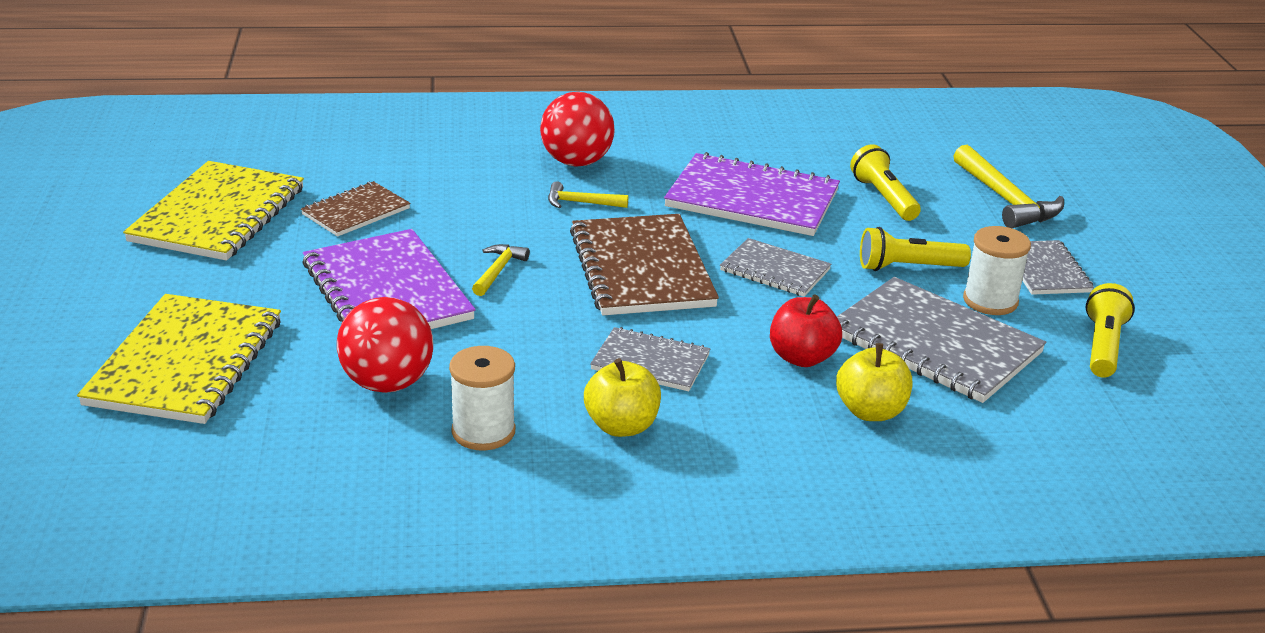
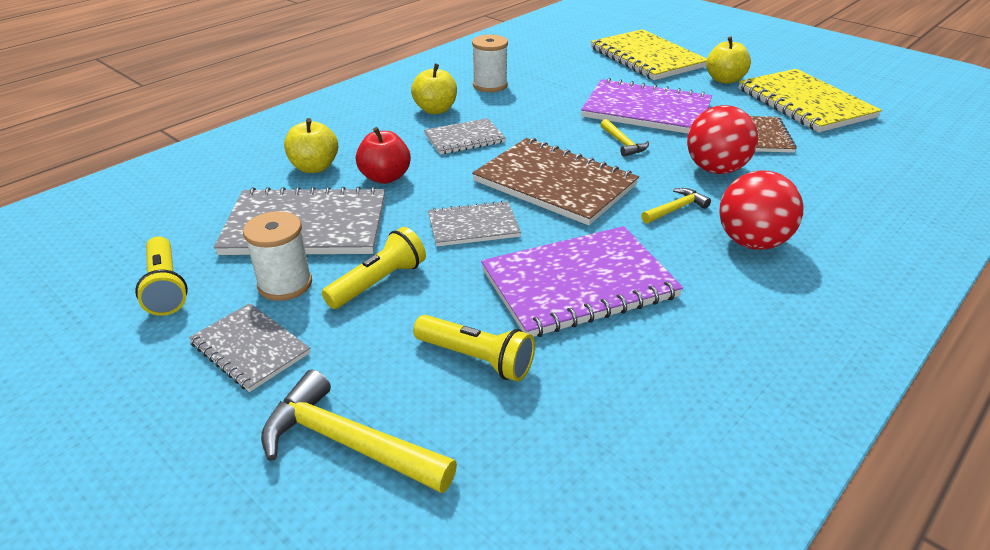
camera: 140 degrees right, 5 degrees up
red ball [337,297,433,393] -> red ball moved to [687,105,758,174]
none -> yellow apple [706,36,751,84]

